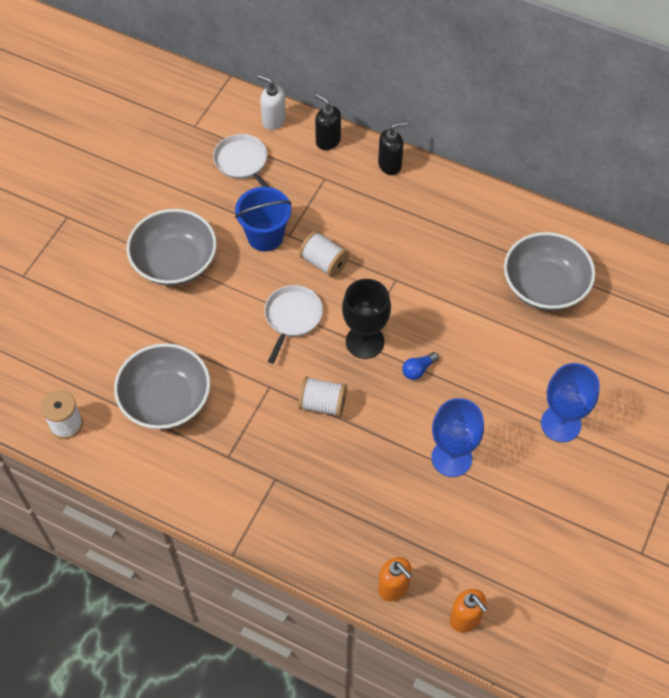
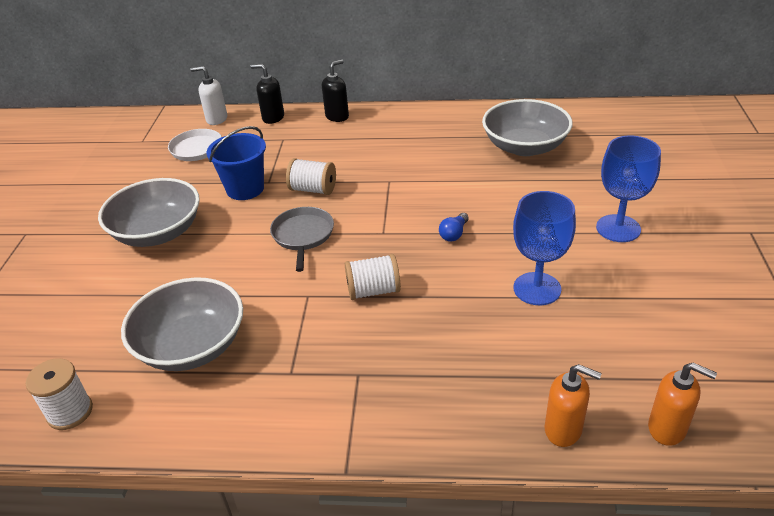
camera: 20 degrees left, 20 degrees down
white pan [264,285,323,364] -> grey pan [270,207,334,272]
black goblet [342,279,391,359] -> none

